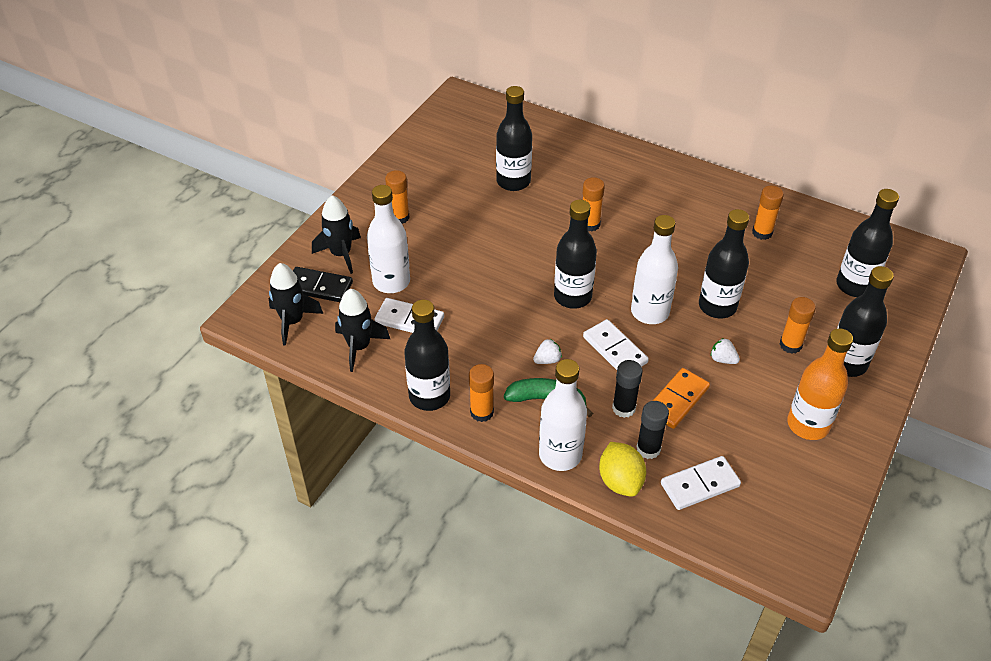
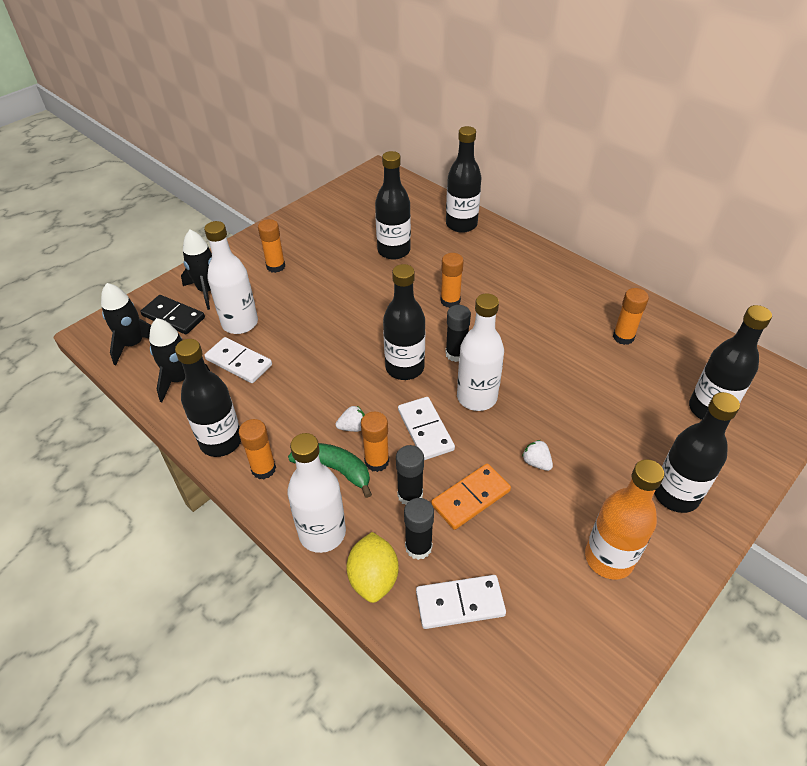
camera: 15 degrees right, 0 degrees up
black bottle [699,209,749,319] -> black bottle moved to [446,126,481,233]
orange glue stick [779,297,816,354] -> orange glue stick moved to [361,412,389,472]
none -> black glue stick [445,305,471,362]

